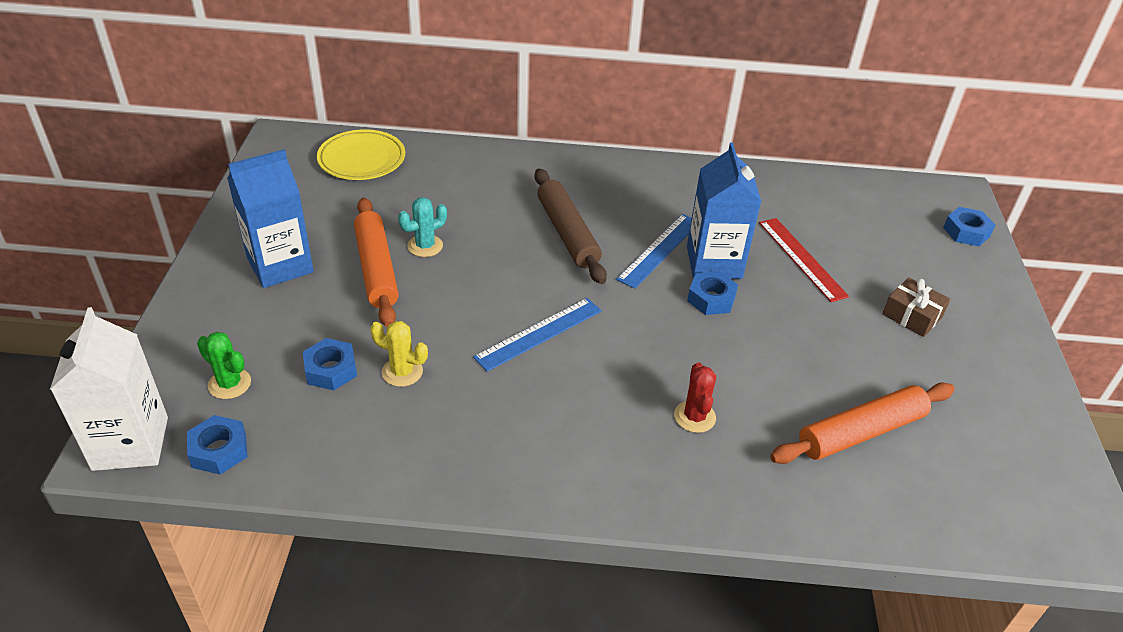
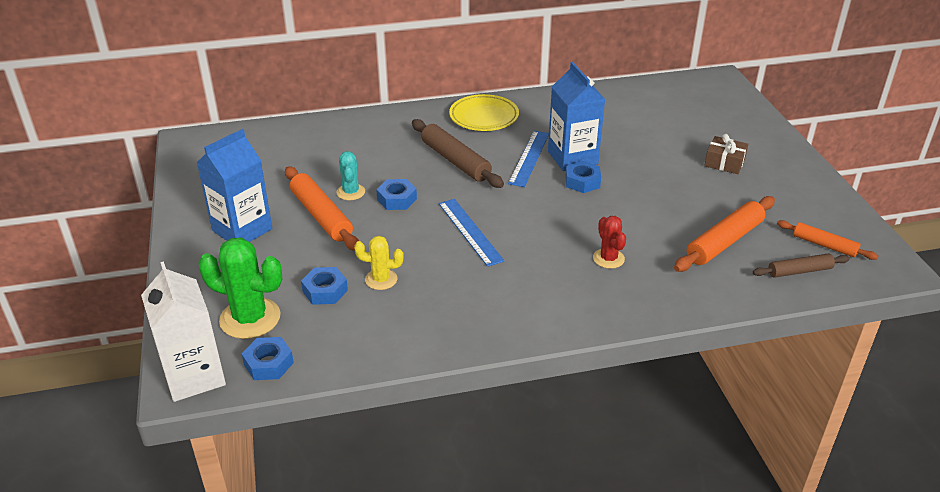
camera: 15 degrees left, 5 degrees down
green cactus [197,332,251,399] -> green cactus [198,238,282,339], size x1.76
yellow plate [317,129,405,180] -> yellow plate moved to [449,94,519,131]
turquoise cactus [398,197,447,257] -> turquoise cactus turned 45 degrees counterclockwise [336,151,365,200]
blue ruler [473,298,602,372] -> blue ruler turned 60 degrees counterclockwise [439,199,504,267]
red ruler [759,218,849,302] -> none
blue nut [943,207,995,246] -> blue nut moved to [376,179,417,210]
none -> brown rolling pin [753,254,850,278]
none -> orange rolling pin [777,220,878,260]

